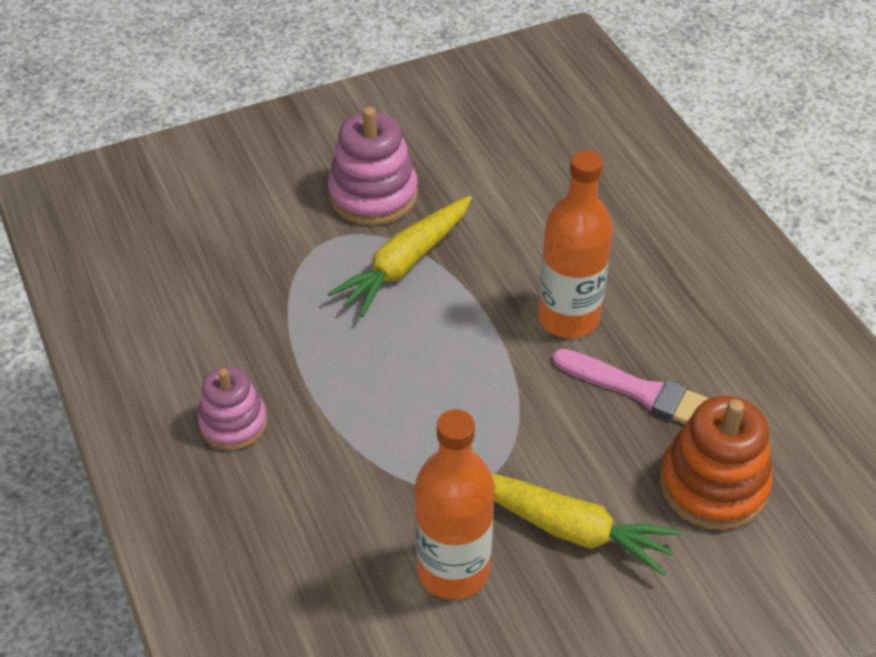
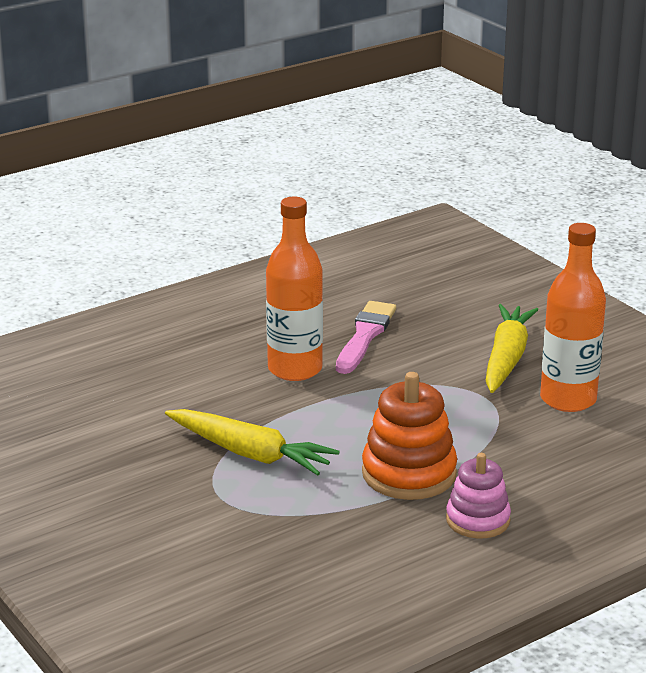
camera: 100 degrees left, 20 degrees down
pink stacking toy [328,107,418,226] -> none
orange stacking toy [660,395,773,530] -> orange stacking toy moved to [362,372,457,500]

